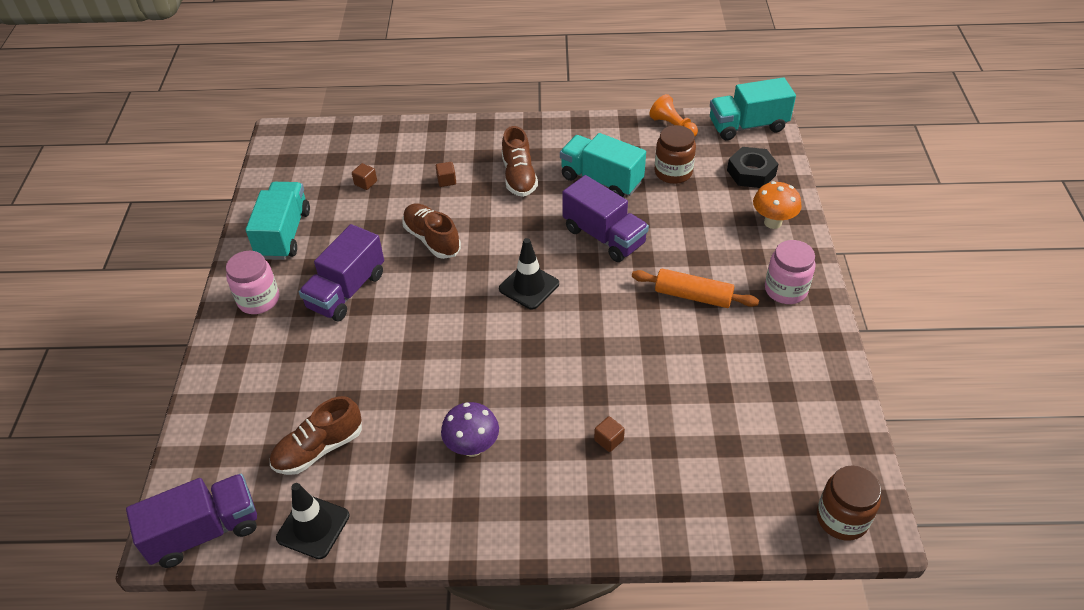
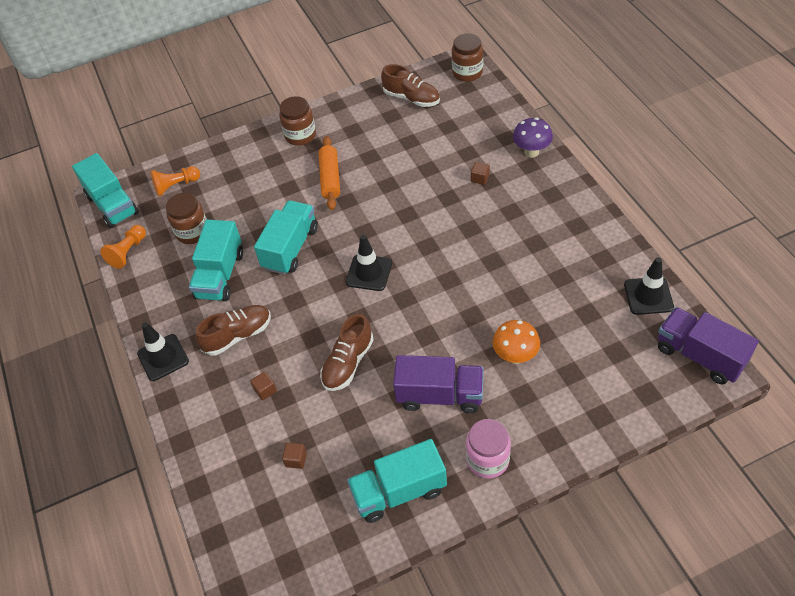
camera: 110 degrees left, 5 degrees up
brown shoe [270,396,362,475] -> brown shoe moved to [381,64,440,107]
purple mushroom [441,402,499,457] -> purple mushroom moved to [513,118,553,158]
purple truck [562,175,649,262] -> turquoise truck [254,200,318,275]
black nut [727,147,778,188] -> orange pawn [150,166,200,197]
orange mushroom [753,181,802,229] -> orange mushroom moved to [493,320,540,364]
pink jar [765,240,816,304] -> brown jar [279,96,316,146]
none -> black traffic cone [137,322,189,381]

